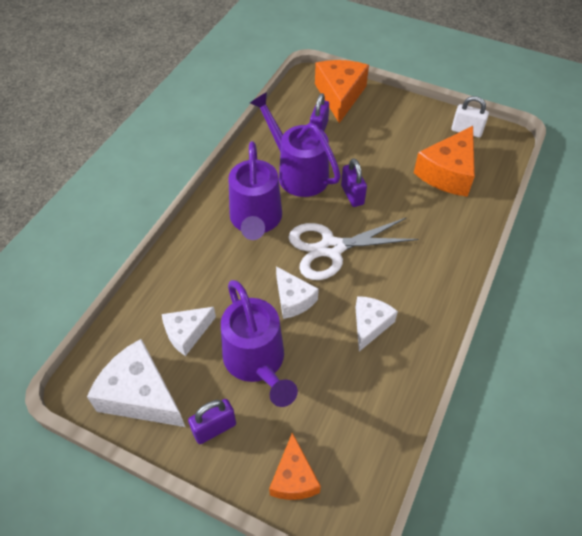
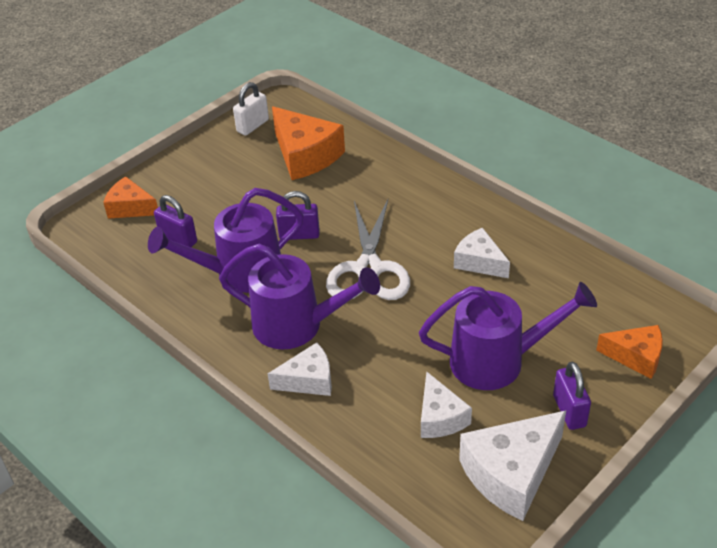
camera: 70 degrees left, 10 degrees down
white cheese [276,266,319,319] -> white cheese moved to [268,342,332,396]
orange cheese [315,60,369,123] -> orange cheese [103,176,158,219], size x0.61

